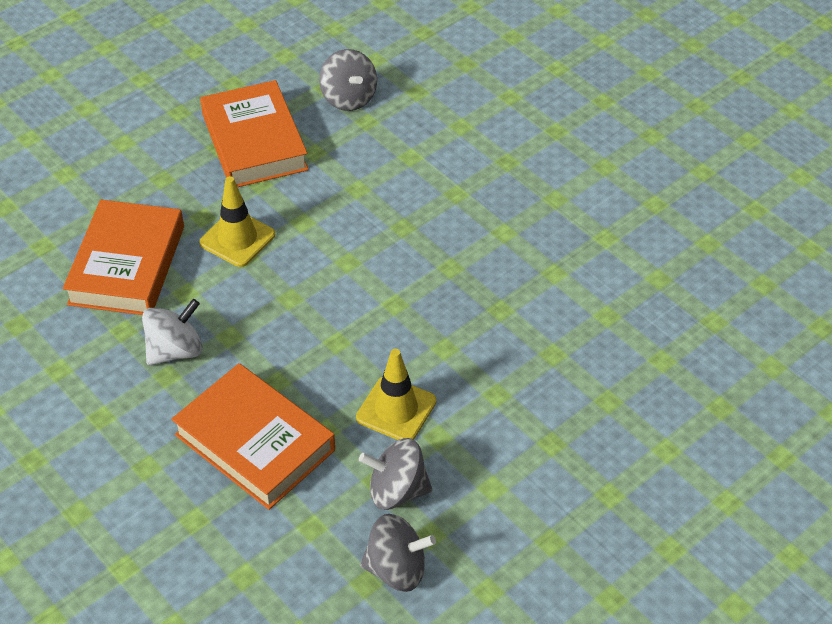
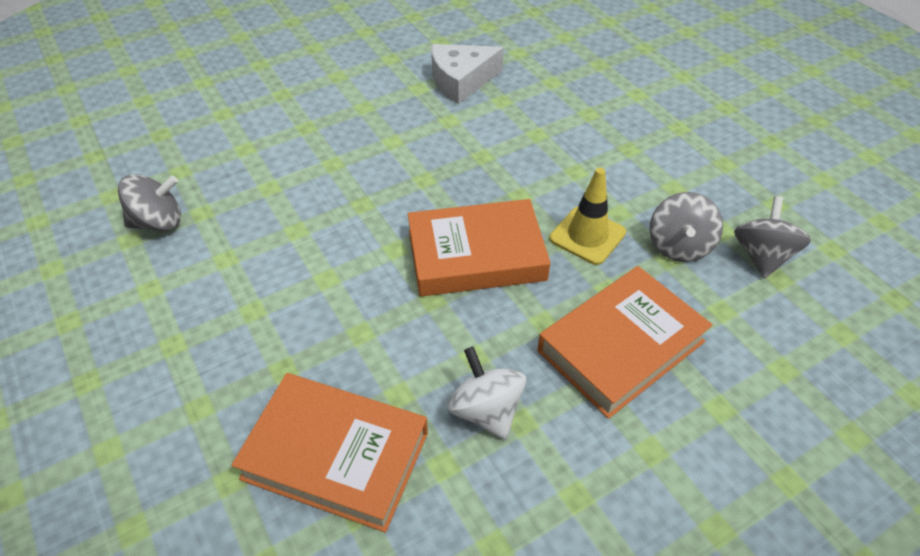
camera: 80 degrees left, 0 degrees up
yellow traffic cone [199,176,275,267] -> none
orange book [200,80,309,187] -> orange book moved to [408,199,551,297]
none -> white cheese [432,44,504,104]

